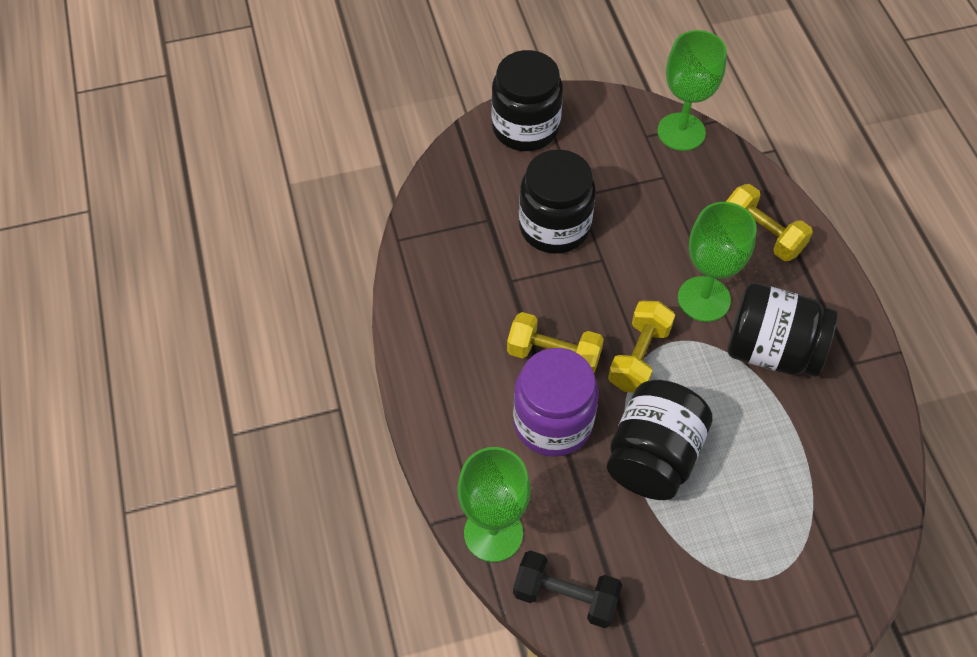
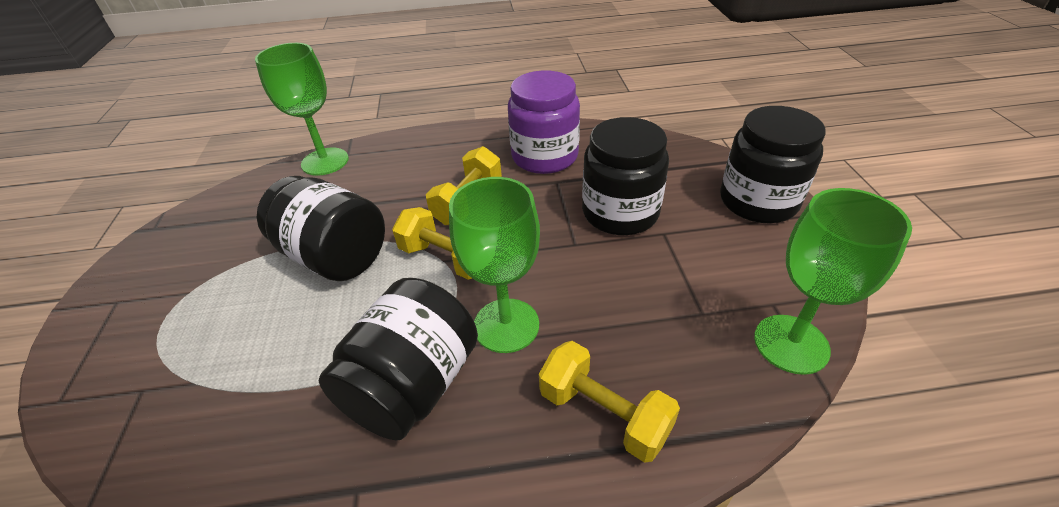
camera: 100 degrees right, 15 degrees down
purple jar [513,348,598,457] -> purple jar moved to [508,71,580,174]
black dumbbell [513,550,622,628] -> none
yellow dumbbell [726,184,813,261] -> yellow dumbbell turned 75 degrees clockwise [539,341,680,463]

